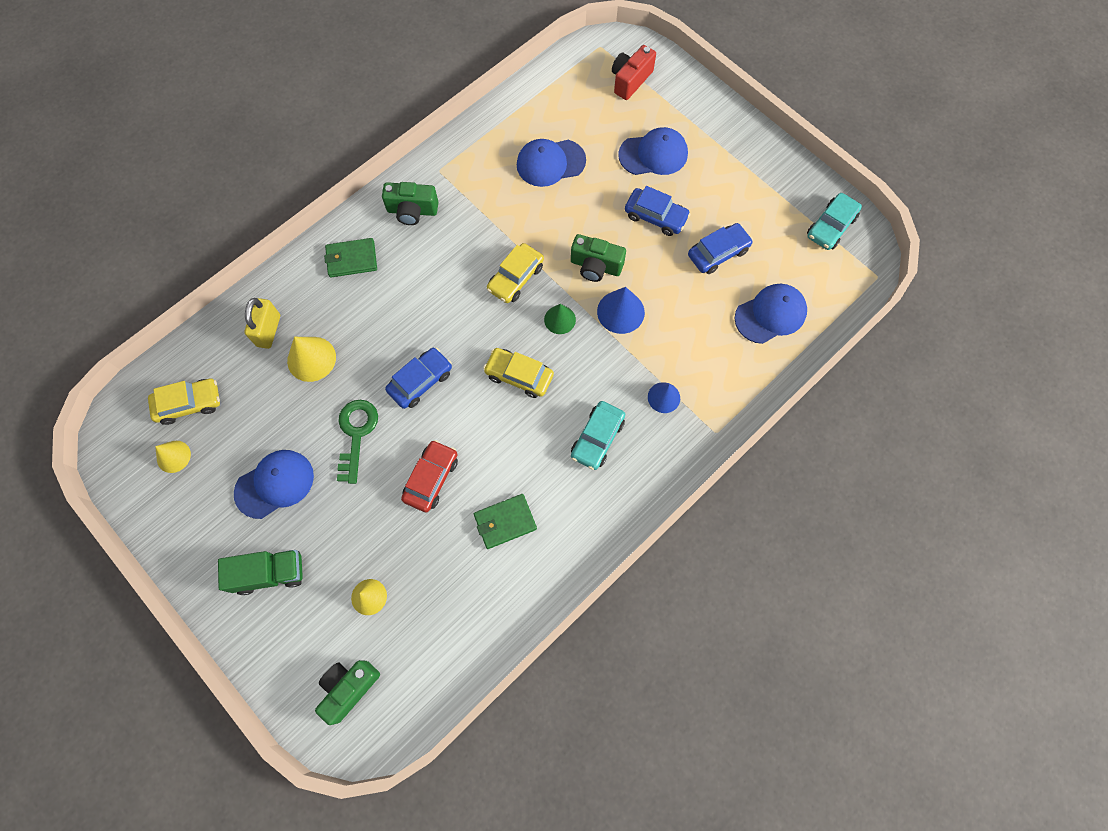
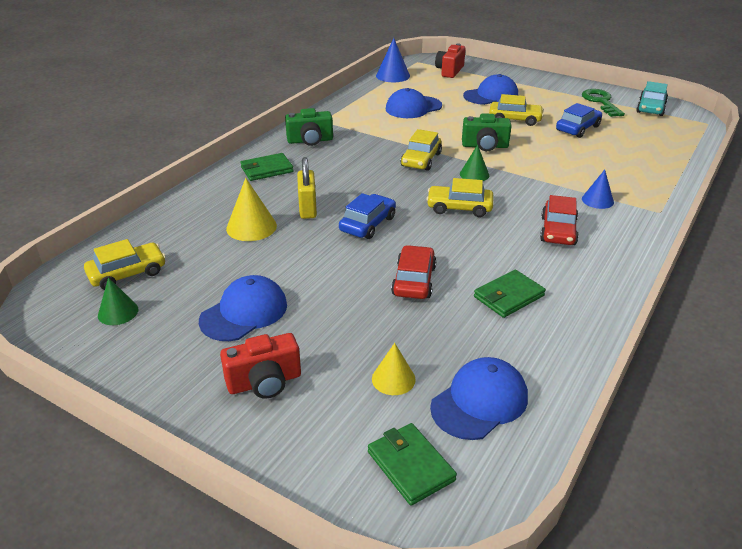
camera: 15 degrees left, 35 degrees down
yellow cone [155,441,191,473] -> green cone [98,277,138,325]
green truck [218,550,303,595] -> red camera [220,333,301,399]
yellow padlock [244,298,280,349] -> yellow padlock moved to [297,157,317,219]
green camera [315,660,380,725] -> green wallet [368,423,457,506]
green key [337,400,378,484] -> green key moved to [582,89,625,117]
turquoise car [571,401,625,470] -> red car [540,195,579,245]
blue cone [597,287,645,334] -> blue cone moved to [376,38,410,82]
blue car [625,186,690,236] -> yellow car [489,94,544,126]
blue cap [735,284,807,344] -> blue cap moved to [430,357,528,440]

